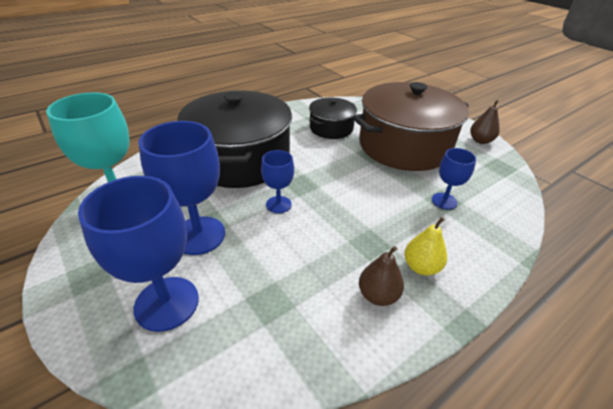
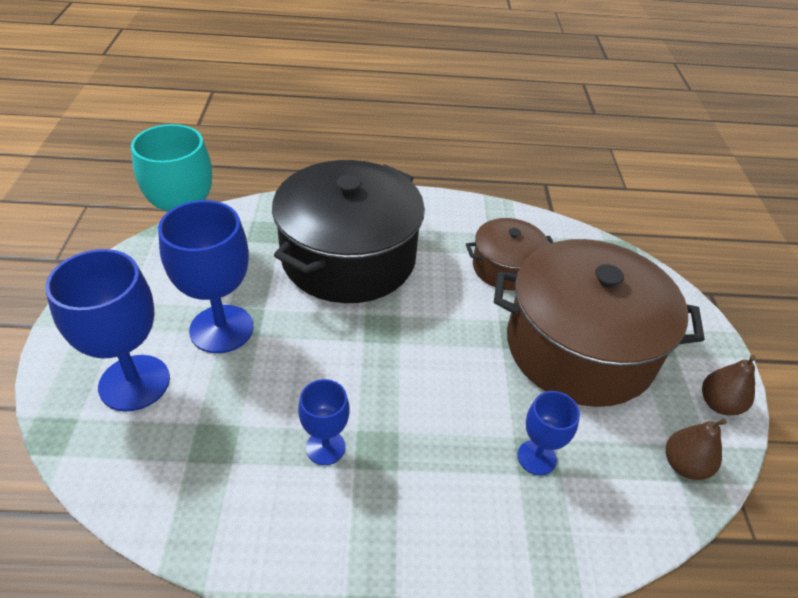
camera: 35 degrees right, 5 degrees up
blue goblet [261,150,294,213] -> blue goblet moved to [298,379,349,465]
black pot [309,97,357,139] -> brown pot [466,218,554,291]
brown pear [359,246,404,306] -> brown pear moved to [666,419,727,480]
yellow pear [404,217,447,276] -> none

